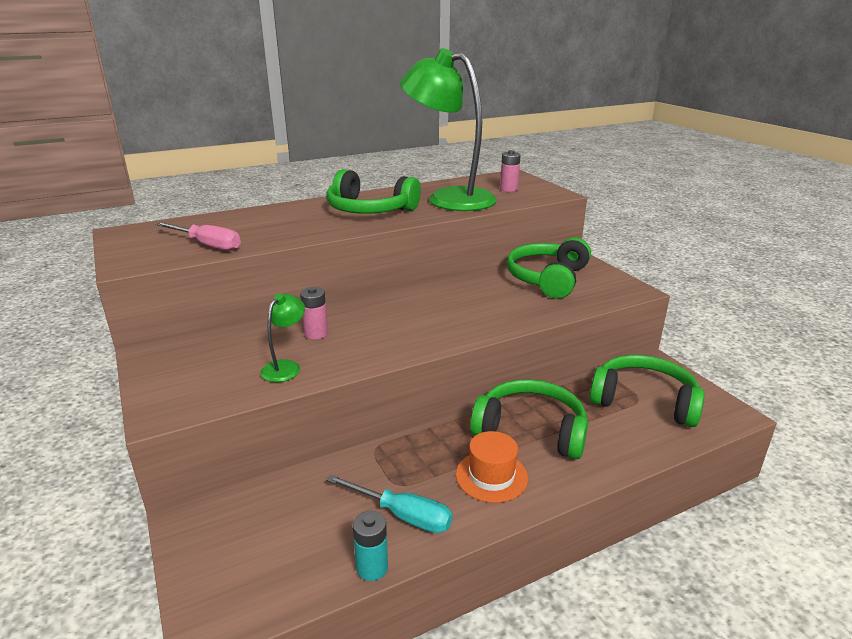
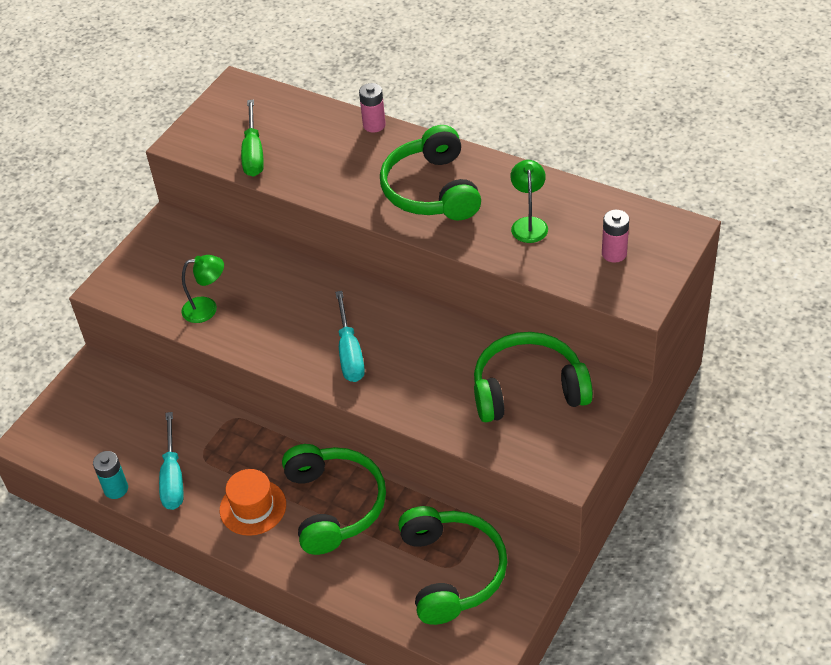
camera: 60 degrees right, 20 degrees up
pink screwdriver [155,222,241,251] -> green screwdriver [241,100,264,177]
pink battery [300,287,328,339] -> pink battery moved to [359,83,386,133]
green lamp [400,48,497,211] -> green lamp [510,160,548,243], size x0.42
none -> turquoise screwdriver [335,291,365,382]

